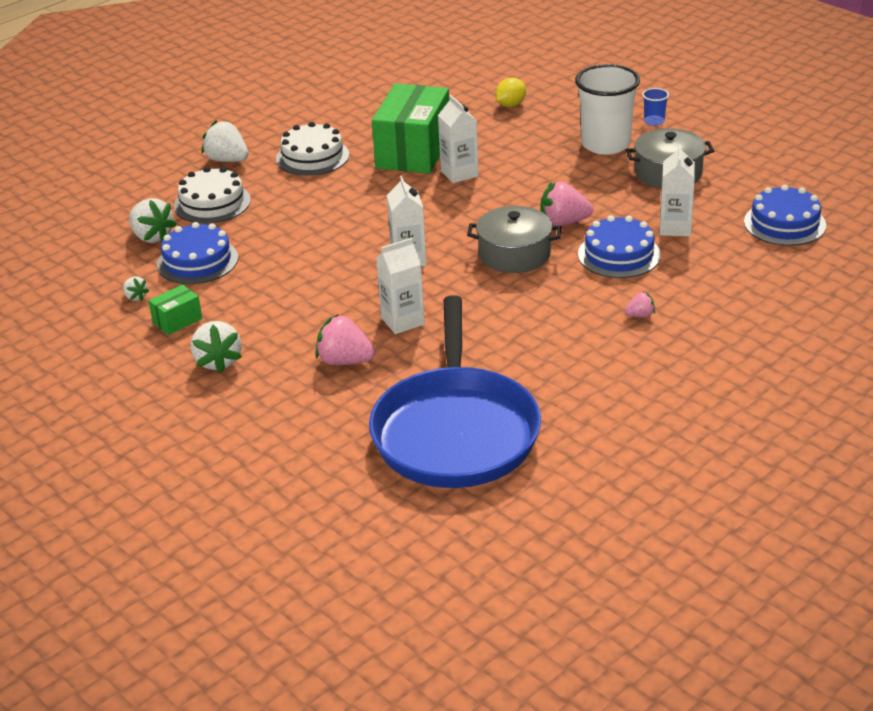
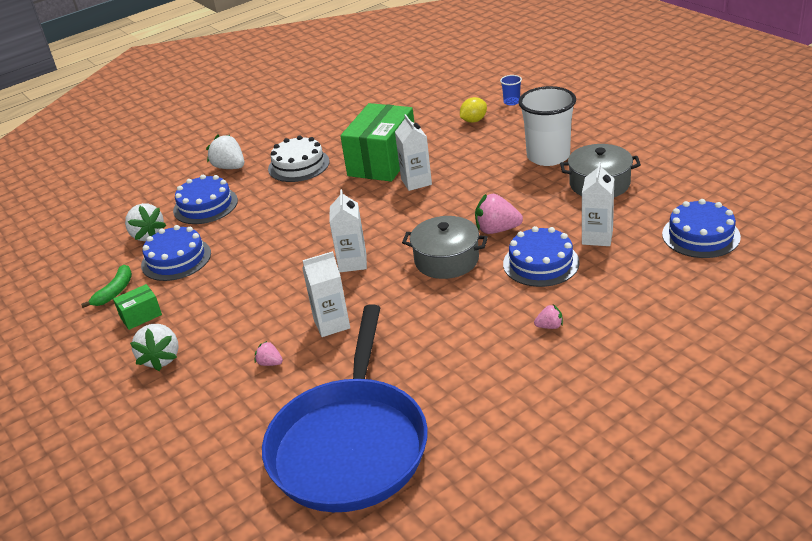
camera: 10 degrees right, 0 degrees up
white strawberry [123,276,149,301] -> green banana [81,265,132,308]
white cake [174,167,251,224] -> blue cake [173,175,238,224]
pink strawberry [315,315,375,365] -> pink strawberry [255,341,283,366], size x0.53
blue cup [642,88,669,126] -> blue cup moved to [500,75,522,106]

